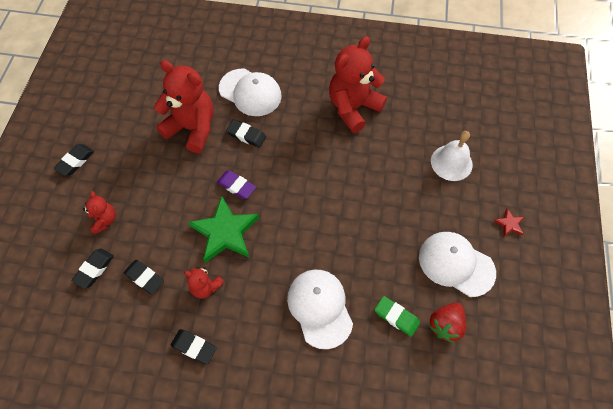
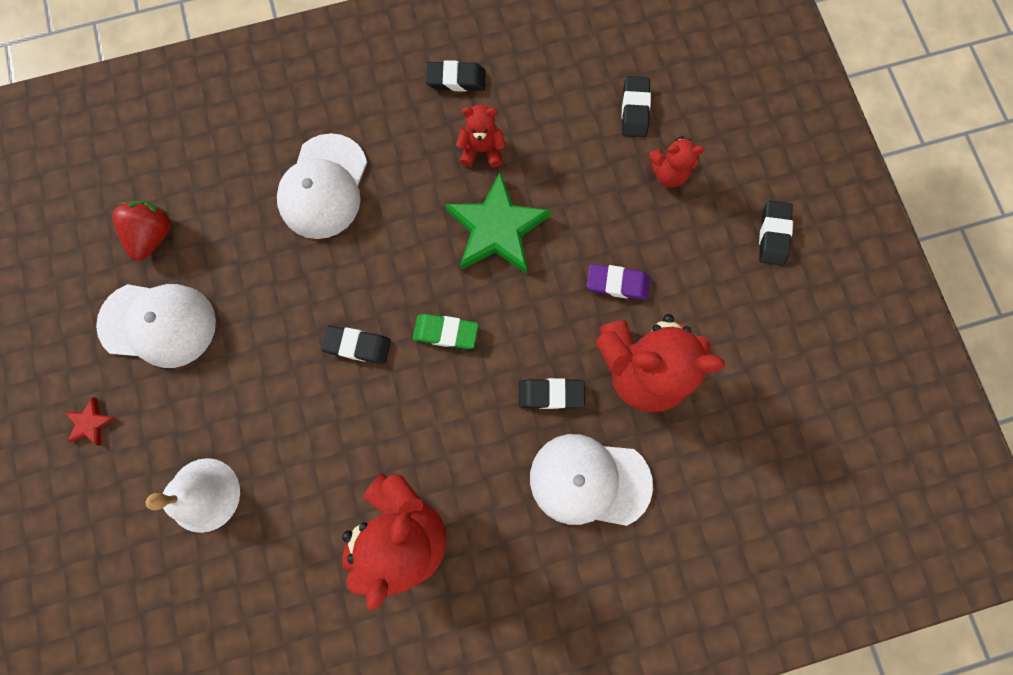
camera: 155 degrees right, 15 degrees up
red teddy bear [83,191,116,235] -> red teddy bear turned 45 degrees counterclockwise [649,136,704,187]
black eraser [124,260,164,295] -> black eraser moved to [320,325,391,364]
purple eraser [217,170,256,199] -> purple eraser moved to [587,264,650,300]
white cap [287,270,353,349] -> white cap turned 60 degrees clockwise [277,133,367,239]
green eraser [375,296,420,337] -> green eraser moved to [413,314,478,349]

